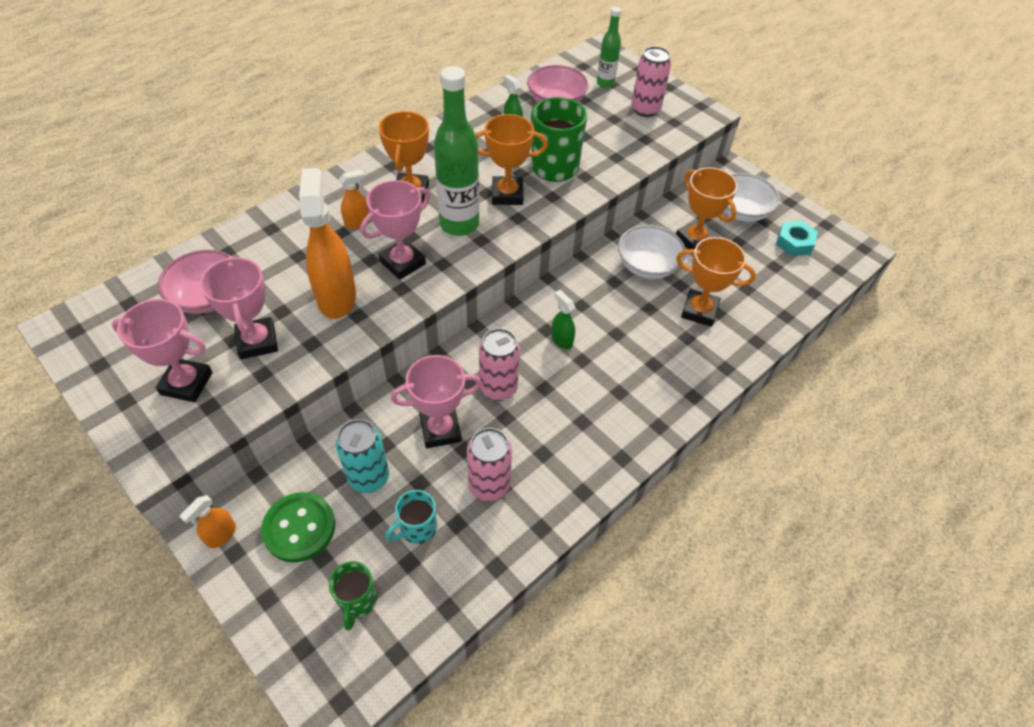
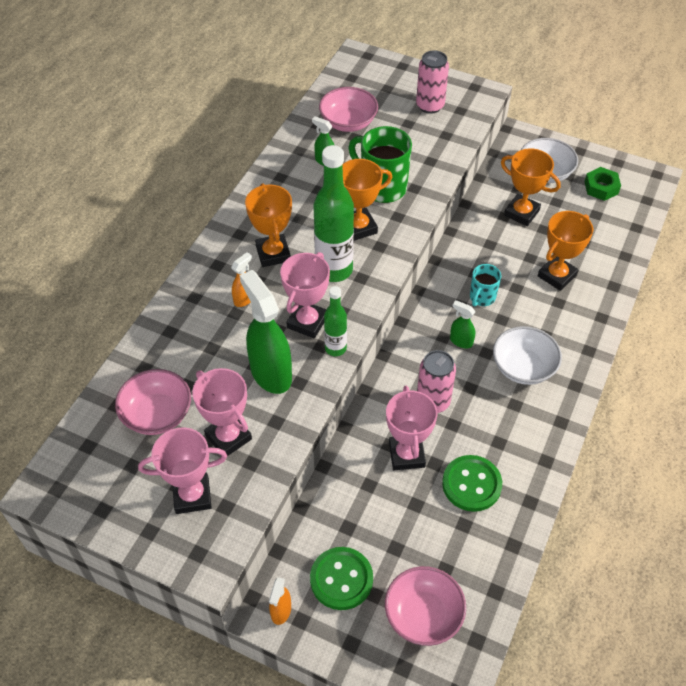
camera: 20 degrees left, 0 degrees up
orange spray bottle [299,168,356,319] -> green spray bottle [239,270,292,394]
green mug [329,561,377,631] -> pink bowl [385,566,466,646]
turquoise can [336,419,389,493] -> none
turquoise mug [385,490,437,544] -> turquoise mug moved to [470,264,501,307]
pink trophy [391,355,482,448] -> pink trophy turned 60 degrees counterclockwise [386,386,438,470]
pink can [467,428,512,501] -> green button [442,455,502,512]
green bottle [597,7,621,88] -> green bottle moved to [324,286,347,356]
white bowl [618,225,686,279] -> white bowl moved to [493,326,562,385]
orange trophy [676,237,756,327] -> orange trophy turned 45 degrees counterclockwise [538,211,593,291]
turquoise nut [776,221,818,256] -> green nut [584,167,621,201]

